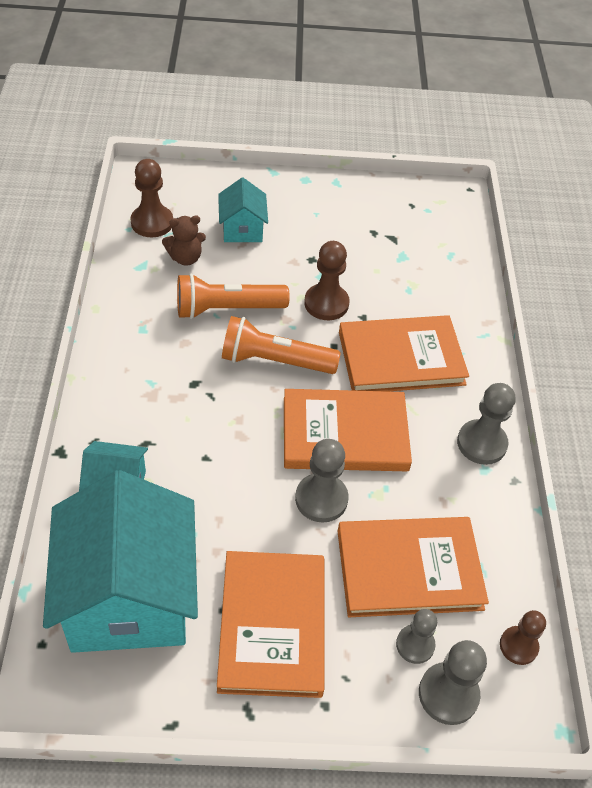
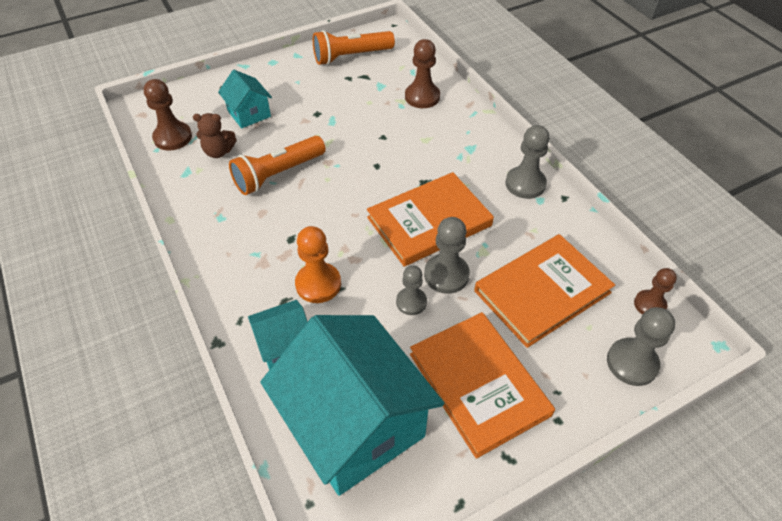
camera: 25 degrees left, 0 degrees up
brown teddy bear [162,216,206,266] -> brown teddy bear turned 45 degrees clockwise [193,113,237,158]
orange flashlight [222,316,341,374] -> orange flashlight moved to [313,30,395,65]
brown pawn [304,241,350,320] -> brown pawn moved to [405,39,440,108]
orange book [339,315,469,392] -> none
grey pawn [396,609,437,664] -> grey pawn moved to [396,265,427,315]
none -> orange pawn [295,226,341,303]

